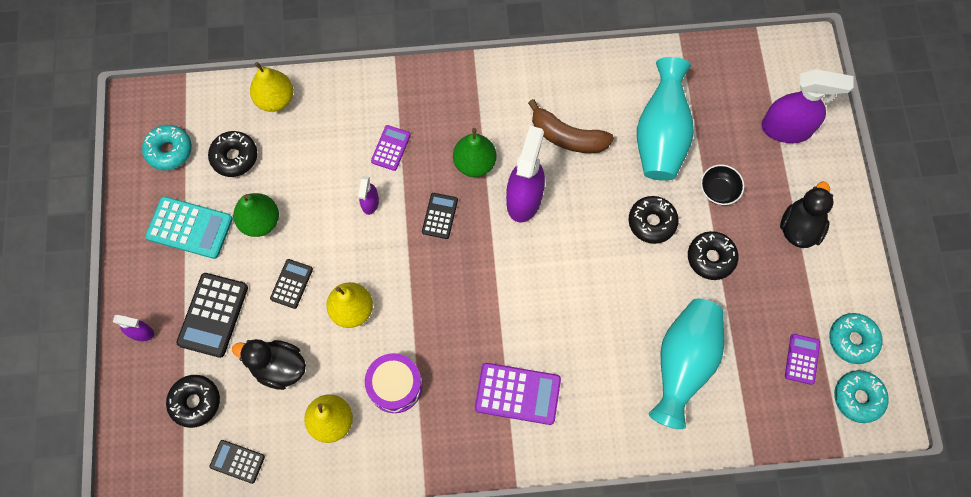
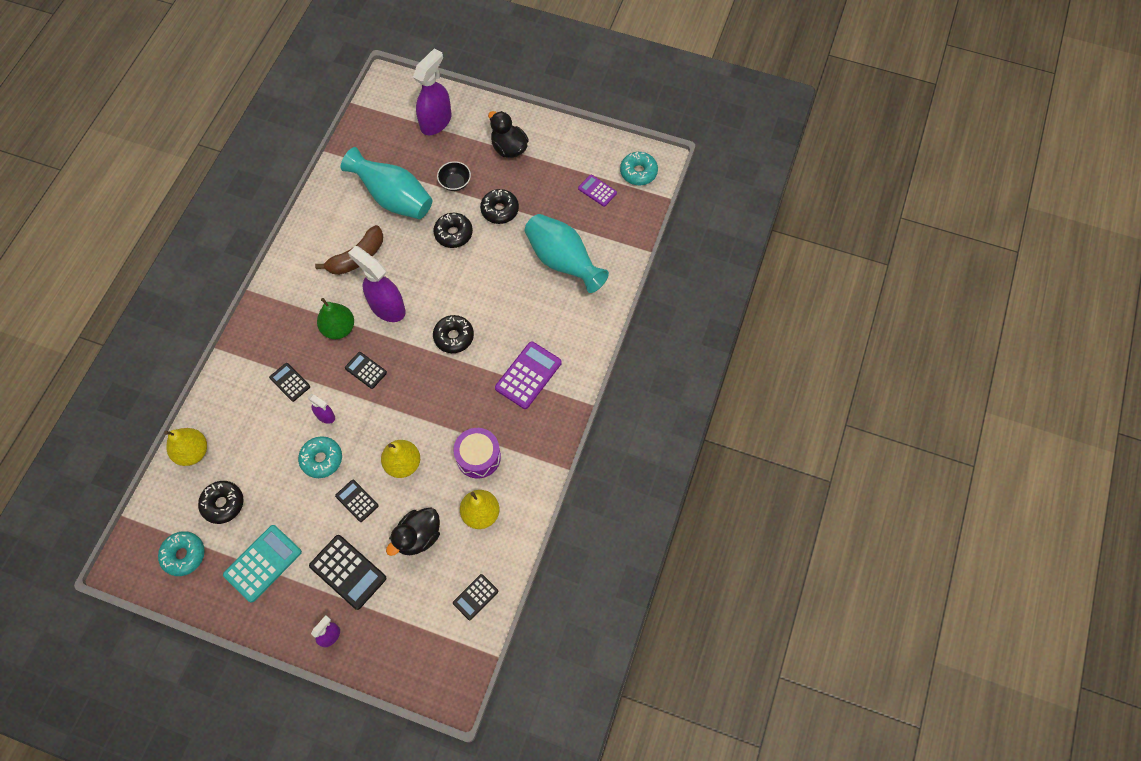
camera: 65 degrees left, 5 degrees down
black donut [166,375,220,428] -> black donut moved to [433,315,474,353]
green pear [233,193,279,237] -> none
purple calculator [371,125,411,171] -> black calculator [269,363,310,402]
turquoise donut [829,313,882,364] -> turquoise donut moved to [298,436,342,478]

